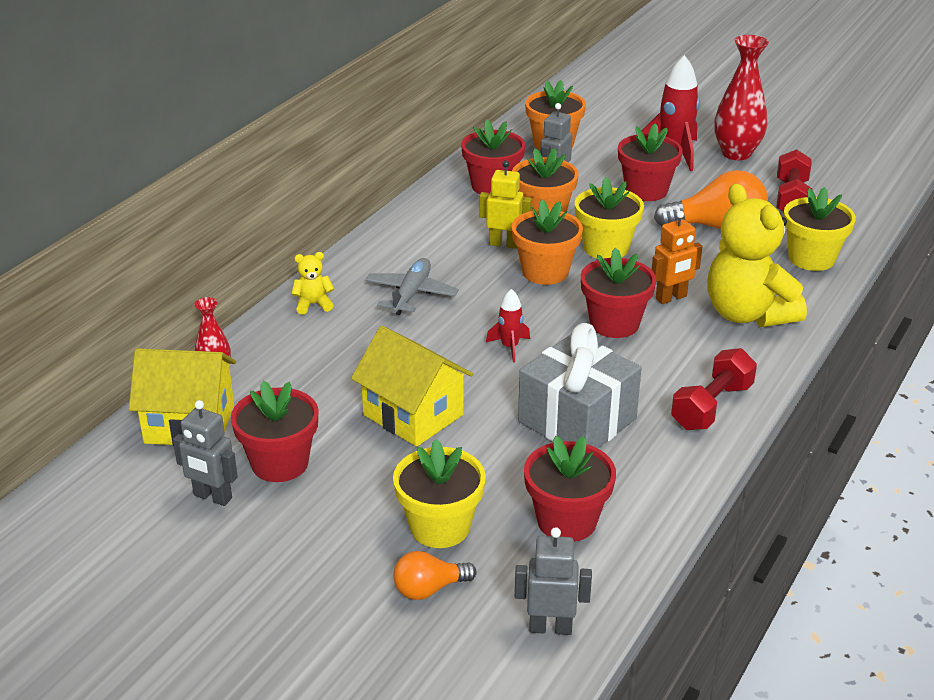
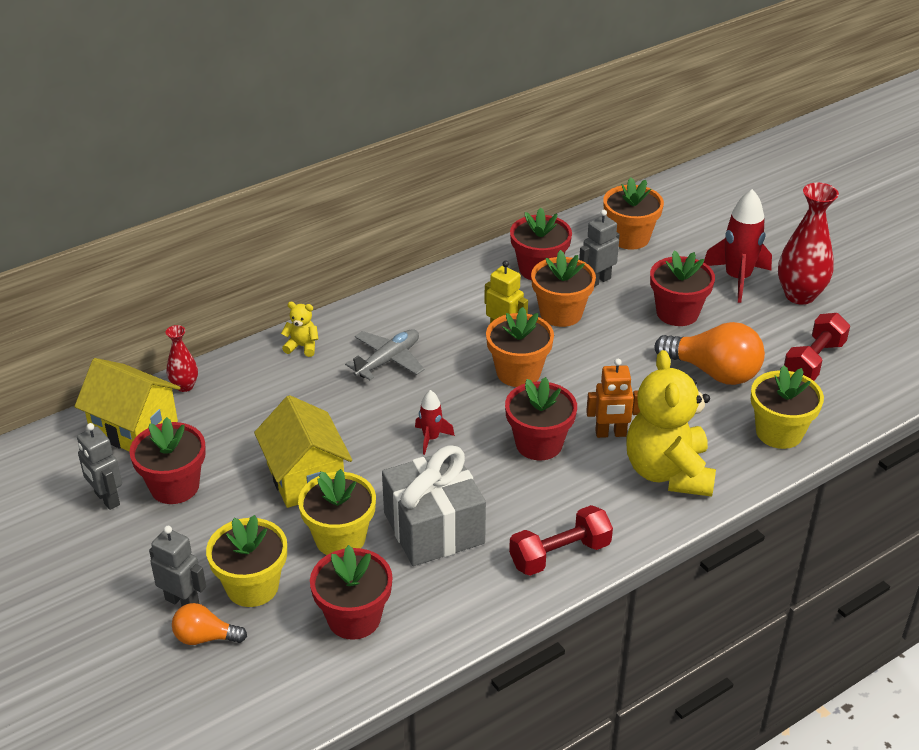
camera: 25 degrees right, 5 degrees up
grey robot [515,527,592,635] -> grey robot moved to [149,526,206,606]
yellow flower pot [575,177,644,259] -> yellow flower pot moved to [298,469,376,555]

